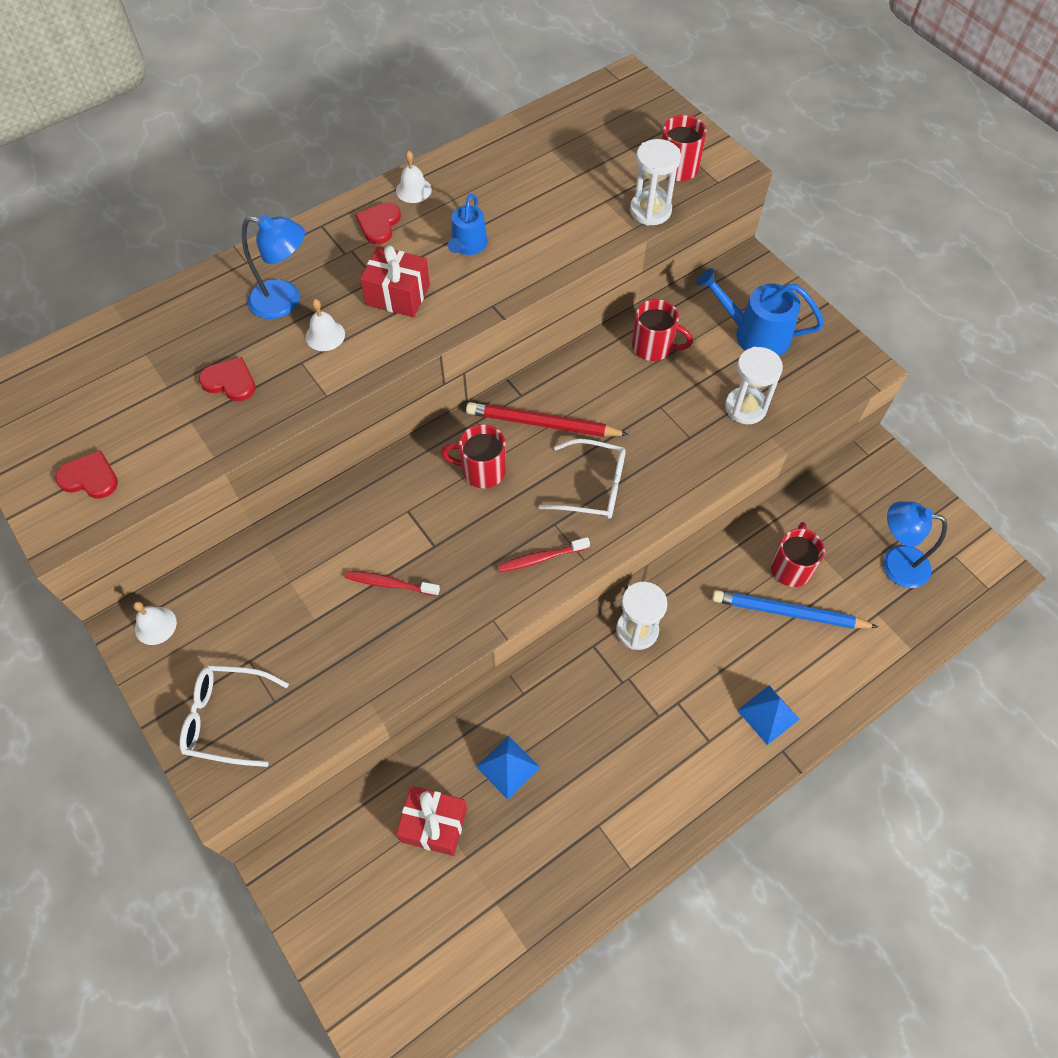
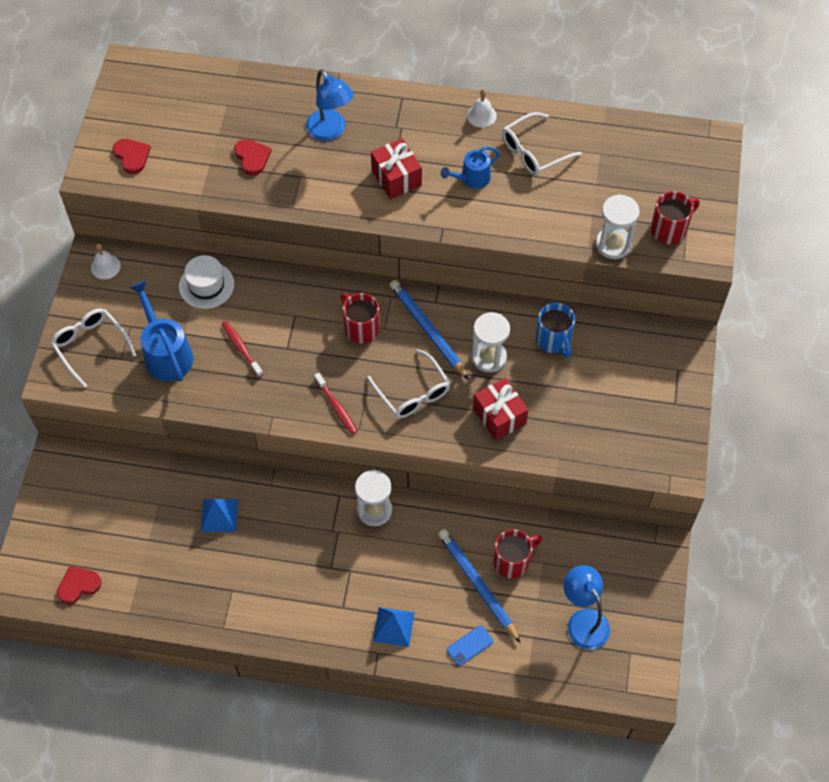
camera: 45 degrees right, 0 degrees up
white bell [306,299,345,351] -> none
red heart [355,202,401,244] -> red heart moved to [57,566,102,604]
red gift [396,786,467,856] -> red gift moved to [473,378,528,441]
red pencil [466,402,629,437] -> blue pencil [390,280,469,380]
red toothbrush [497,537,590,572] -> red toothbrush turned 150 degrees counterclockwise [314,373,357,435]
red mug [632,299,693,361] -> blue mug [536,303,575,358]
blue watering can [697,268,824,356] -> blue watering can moved to [129,281,194,381]
white hourglass [725,347,783,424] -> white hourglass moved to [472,312,510,373]
none -> white hat [179,255,234,309]
none -> blue phone [447,626,493,666]
none -> white glasses [502,112,582,176]

